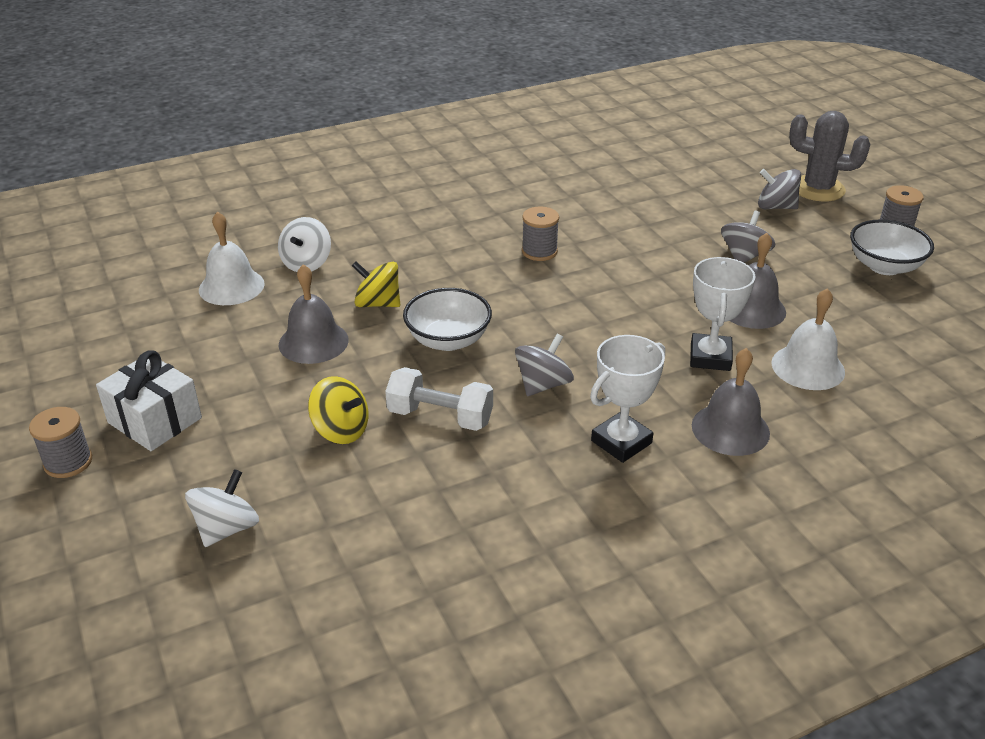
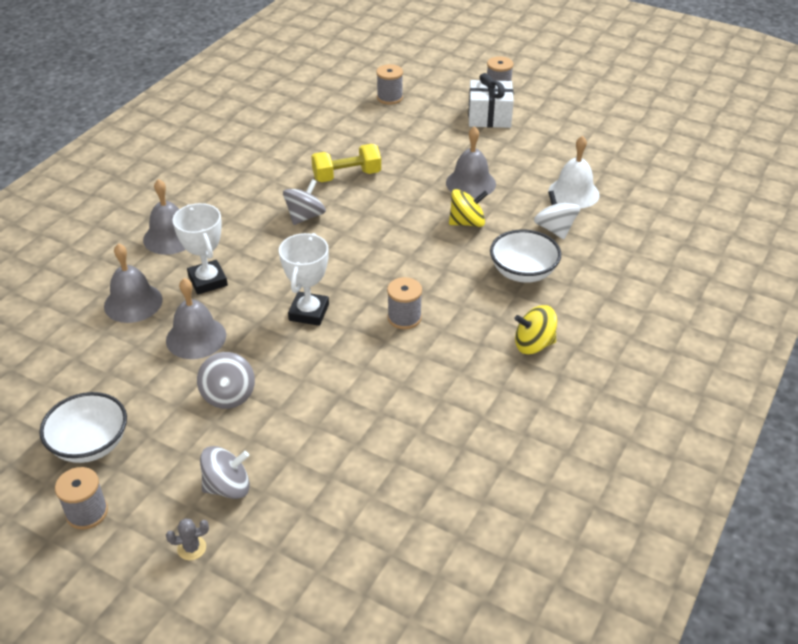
camera: 145 degrees right, 5 degrees up
white spinning top [185,469,259,547] -> grey spool [376,64,403,105]
yellow spinning top [308,376,368,444] -> yellow spinning top moved to [514,305,557,354]
white dumbbell [385,367,493,431] -> yellow dumbbell [311,144,381,182]
white bowl [403,288,492,351] -> white bowl moved to [490,230,561,283]
grey spinning top [515,333,574,396] -> grey spinning top turned 150 degrees counterclockwise [283,179,326,225]
white trophy [590,335,665,463] -> white trophy moved to [279,233,329,326]
white bell [771,288,845,390] -> grey bell [104,243,163,323]
grey cactus [789,111,870,201] -> grey cactus [166,518,209,560], size x0.42

